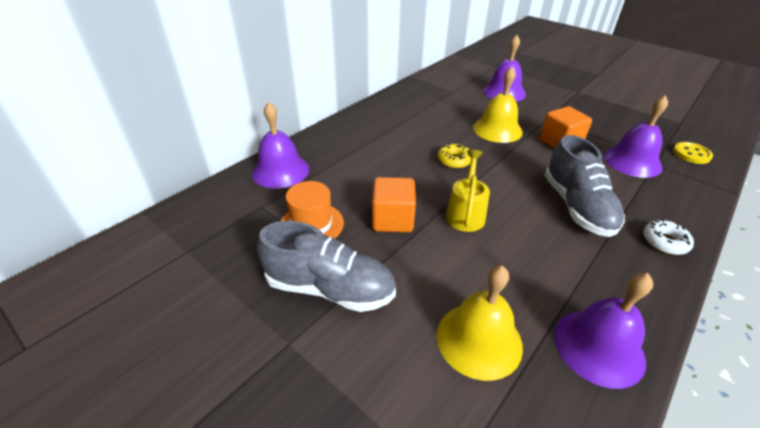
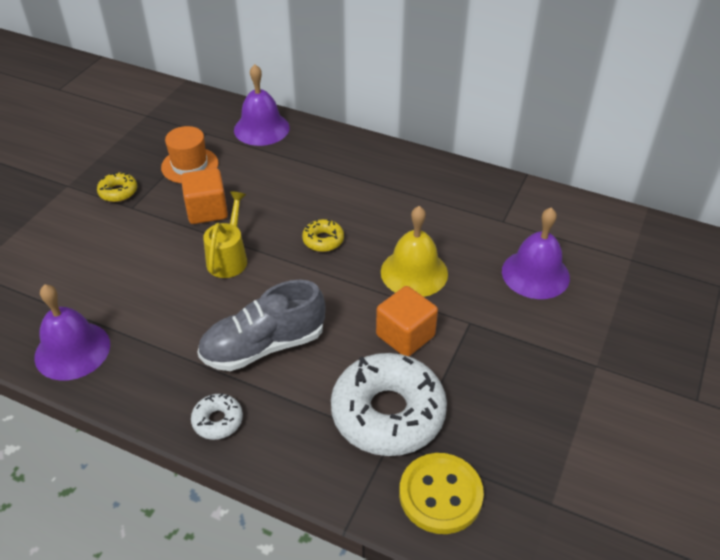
camera: 75 degrees right, 5 degrees up
grey shoe [257,221,396,312] -> yellow donut [97,172,137,202]
yellow bell [437,265,523,381] -> none
yellow watering can [446,150,490,232] -> yellow watering can turned 75 degrees counterclockwise [203,191,247,278]
purple bell [604,95,668,178] -> white donut [331,353,447,456]
yellow button [673,142,713,164] -> yellow button [399,453,484,534], size x1.54

